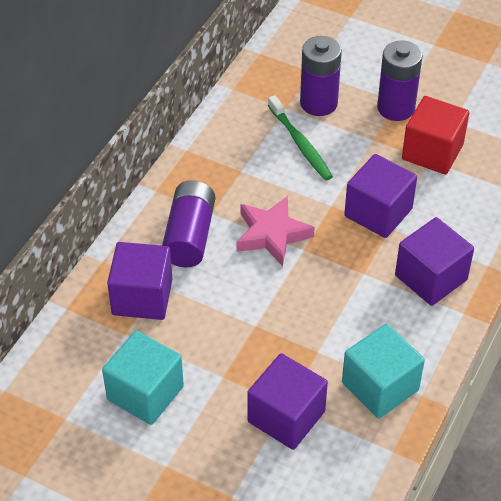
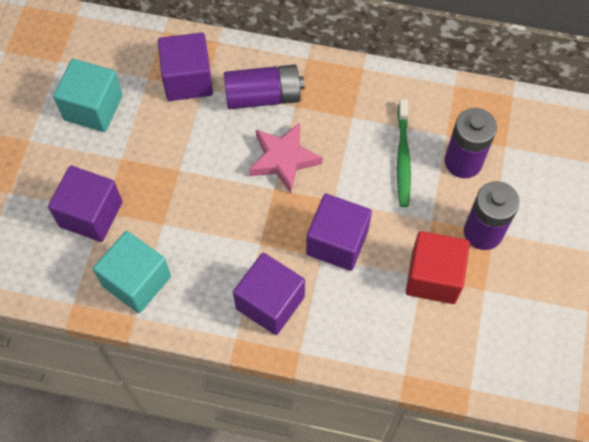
camera: 75 degrees right, 15 degrees up
green toothbrush [268,95,333,181] -> green toothbrush turned 45 degrees counterclockwise [397,99,411,207]

